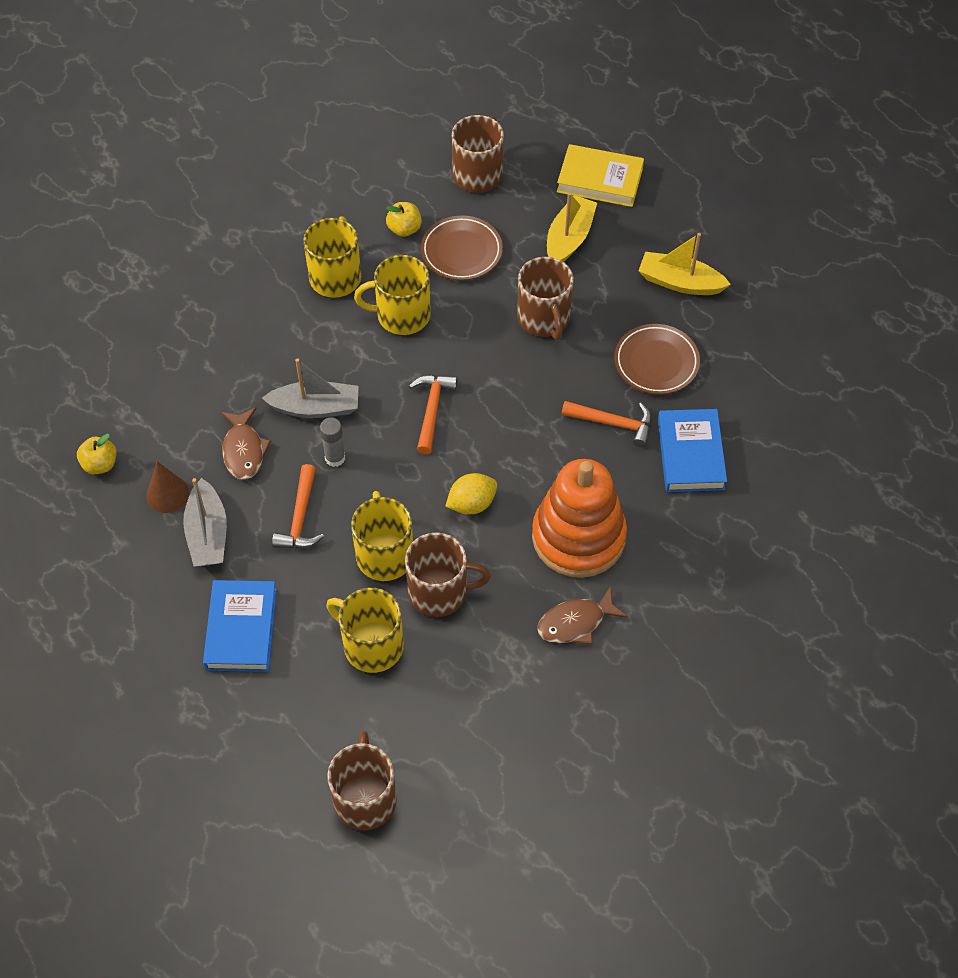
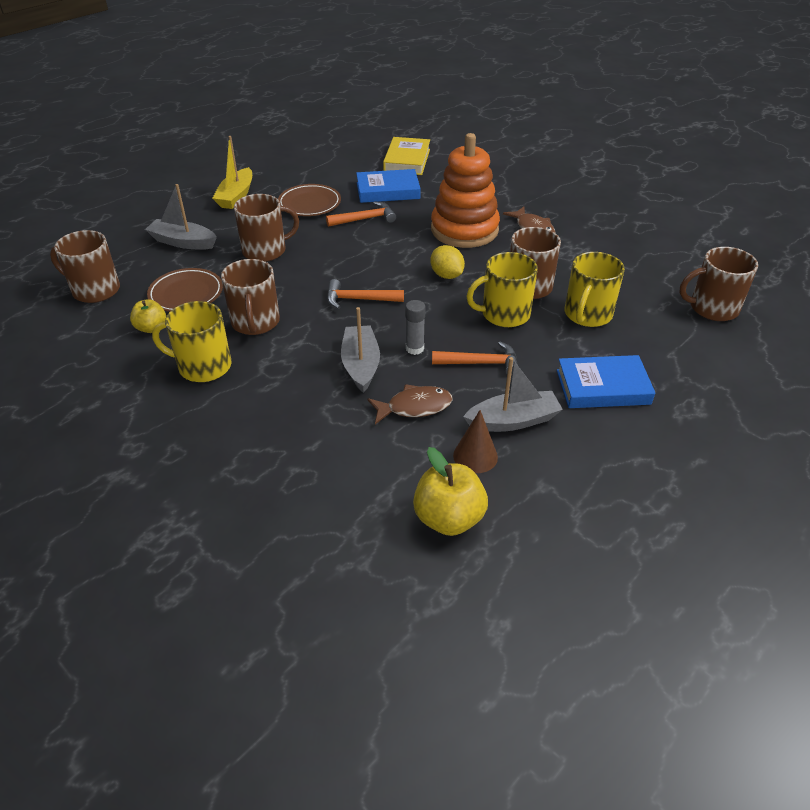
camera: 95 degrees left, 15 degrees down
yellow apple [77,434,117,474] -> yellow apple [413,447,488,536], size x1.64
yellow mug [354,255,431,335] -> brown mug [221,259,280,335]
yellow boat [547,193,597,262] -> grey boat [145,184,217,250]
yellow book [557,144,644,207] -> yellow book moved to [383,137,430,175]
orange hammer [561,401,652,447] -> orange hammer turned 60 degrees clockwise [326,201,396,227]

